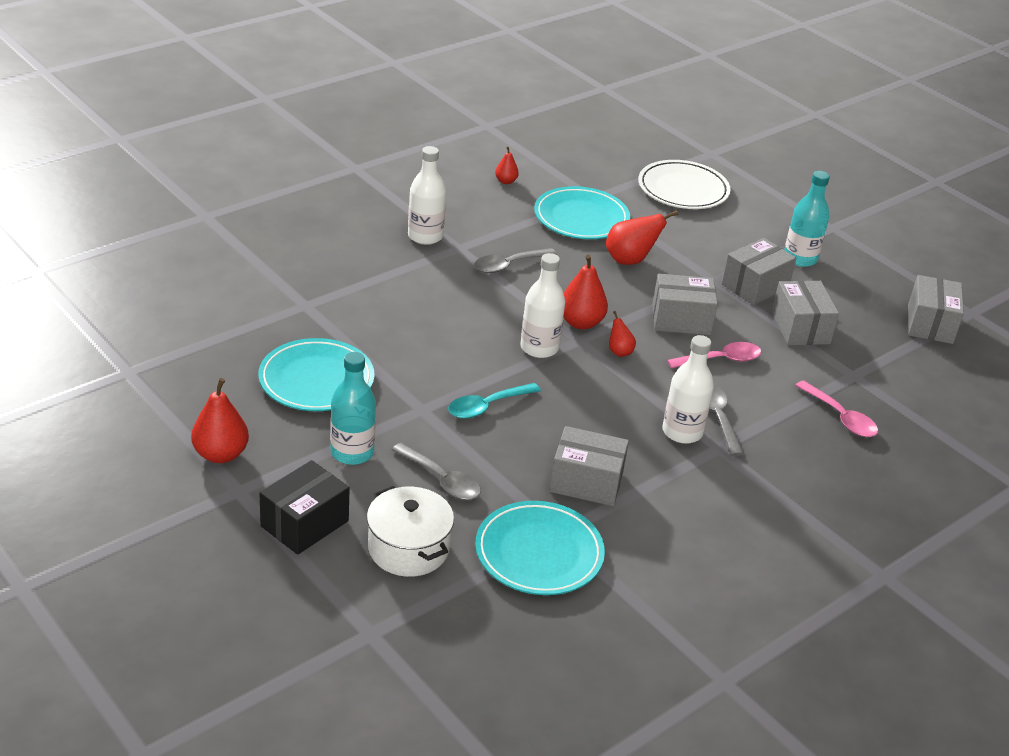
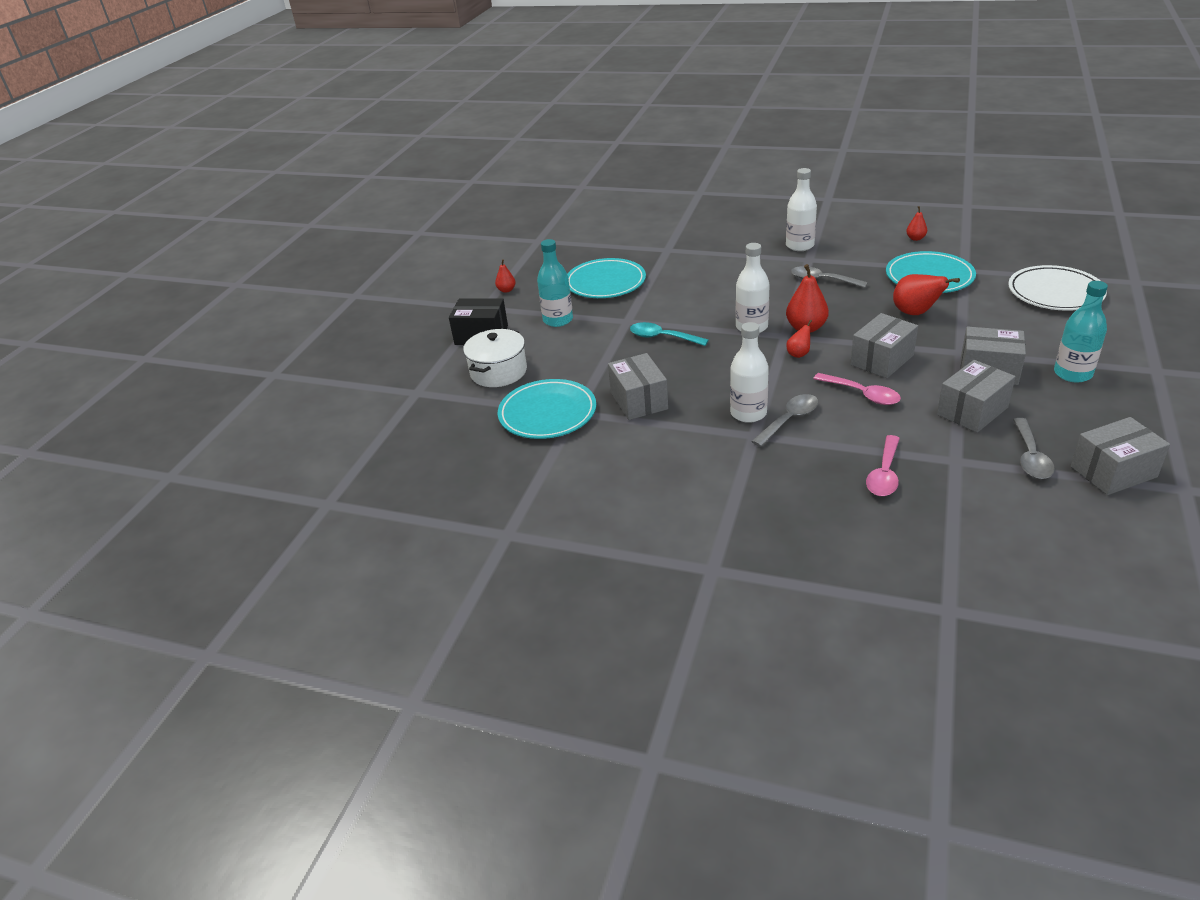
camera: 65 degrees right, 0 degrees up
red pear [191,378,249,463] -> red pear [495,259,516,293], size x0.55
grey spoon [392,443,481,500] -> grey spoon moved to [1013,418,1055,479]
grey box [652,274,718,335] -> grey box turned 75 degrees clockwise [850,313,918,378]

